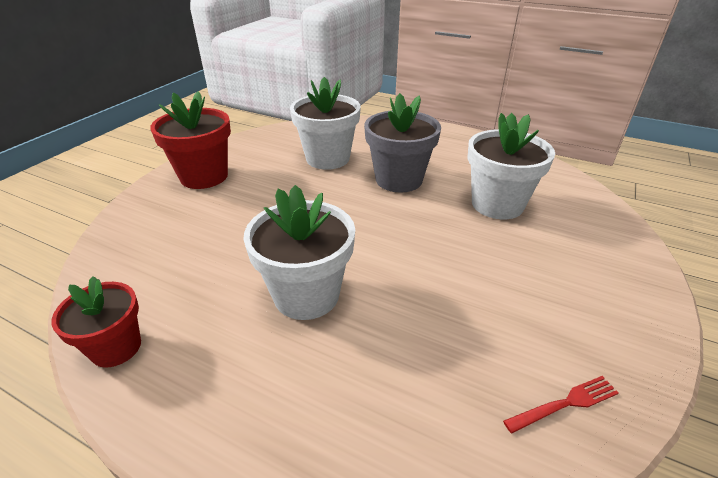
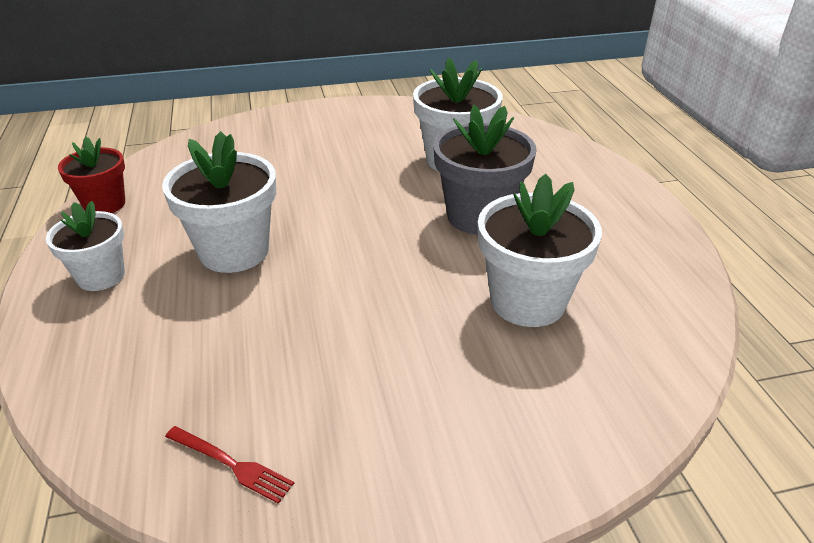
camera: 50 degrees right, 0 degrees up
red flower pot [150,91,231,189] -> none
none -> white flower pot [46,201,125,291]

